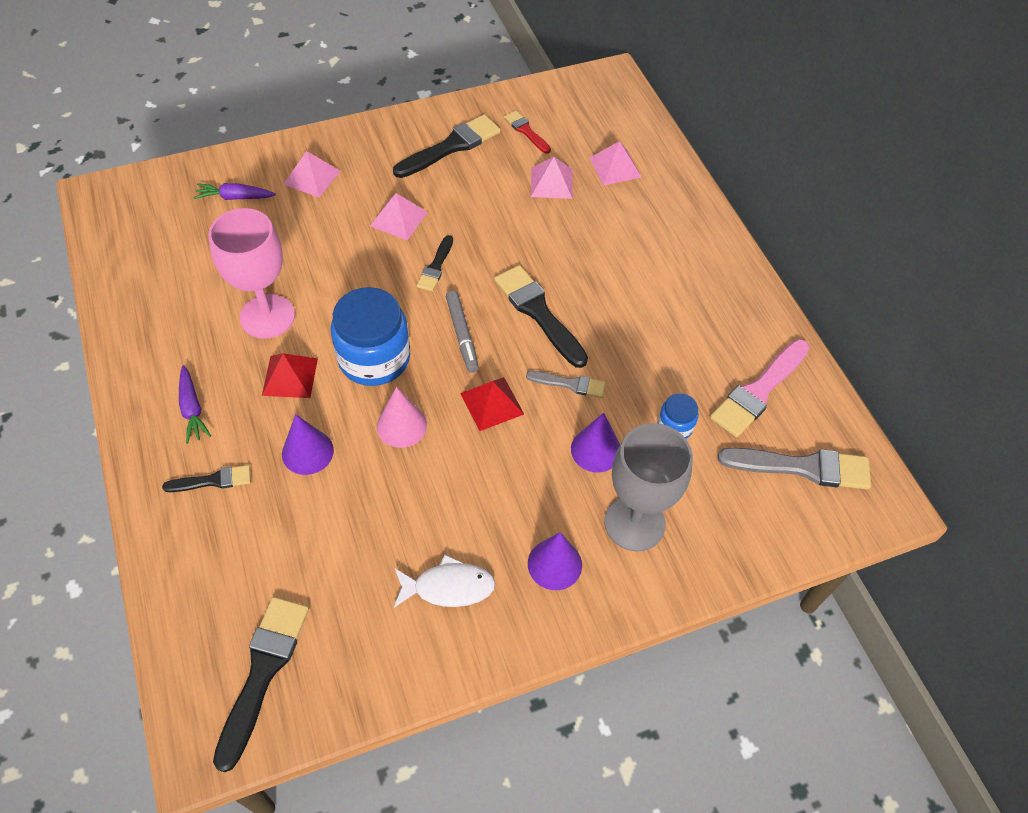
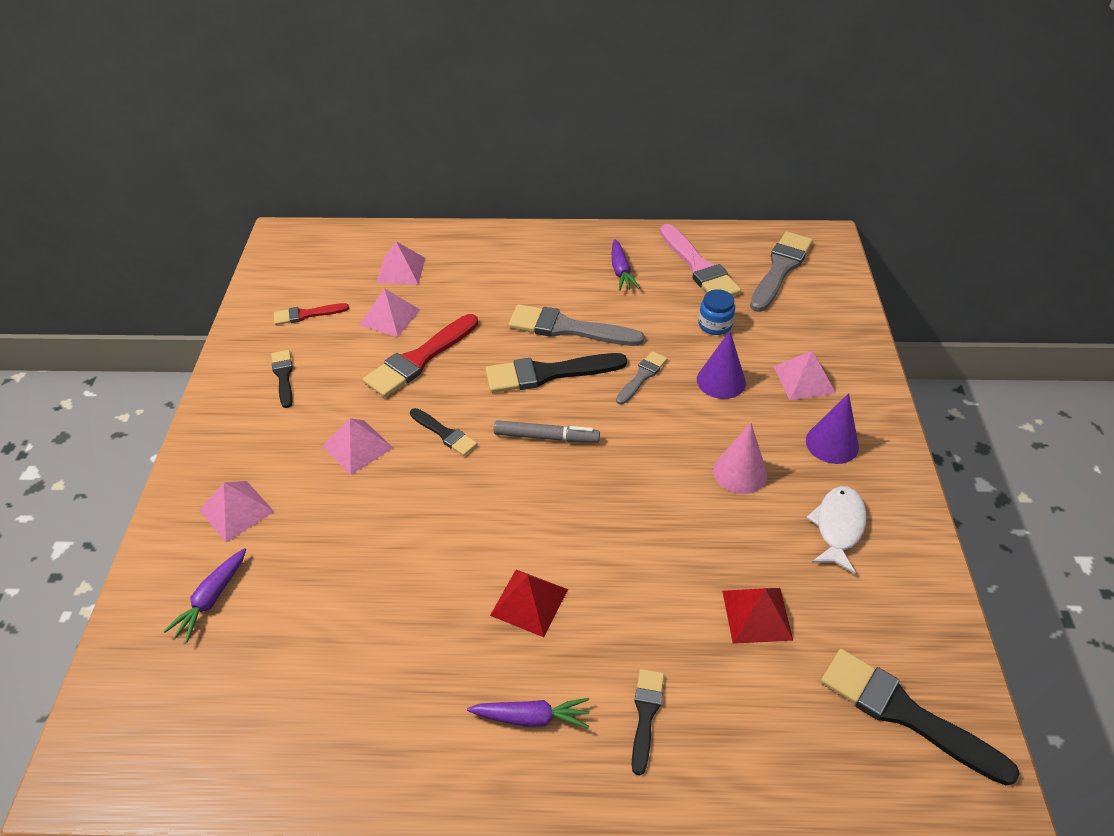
camera: 65 degrees left, 10 degrees down
pink goblet [208,208,295,339] -> none
purple cone [282,414,334,475] -> none
blue jar [331,287,410,386] -> none
pink cone [377,387,427,448] -> pink cone moved to [713,423,767,494]
black brush [393,114,501,178] -> black brush [271,350,293,408], size x0.56
red pyramid [460,377,524,431] -> red pyramid moved to [722,588,793,644]
grey goblet [604,423,693,551] -> pink pyramid [773,351,836,400]
none -> red brush [363,314,478,398]
none -> grey brush [508,304,645,346]
none -> purple carrot [612,239,640,291]

